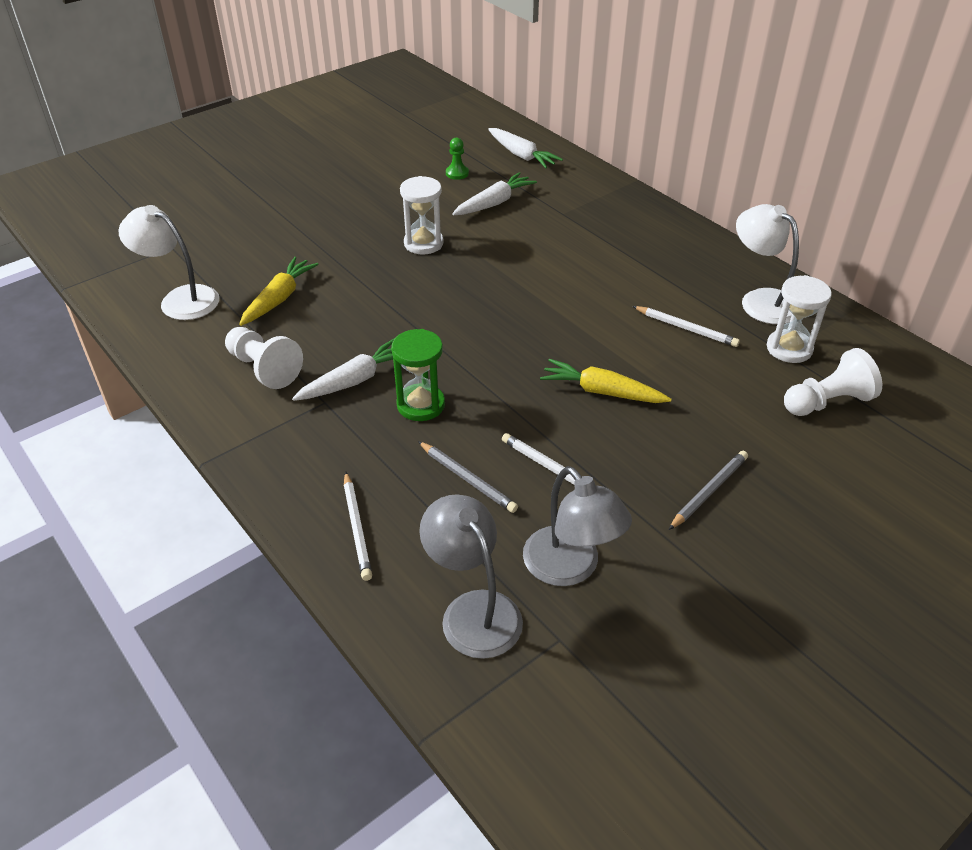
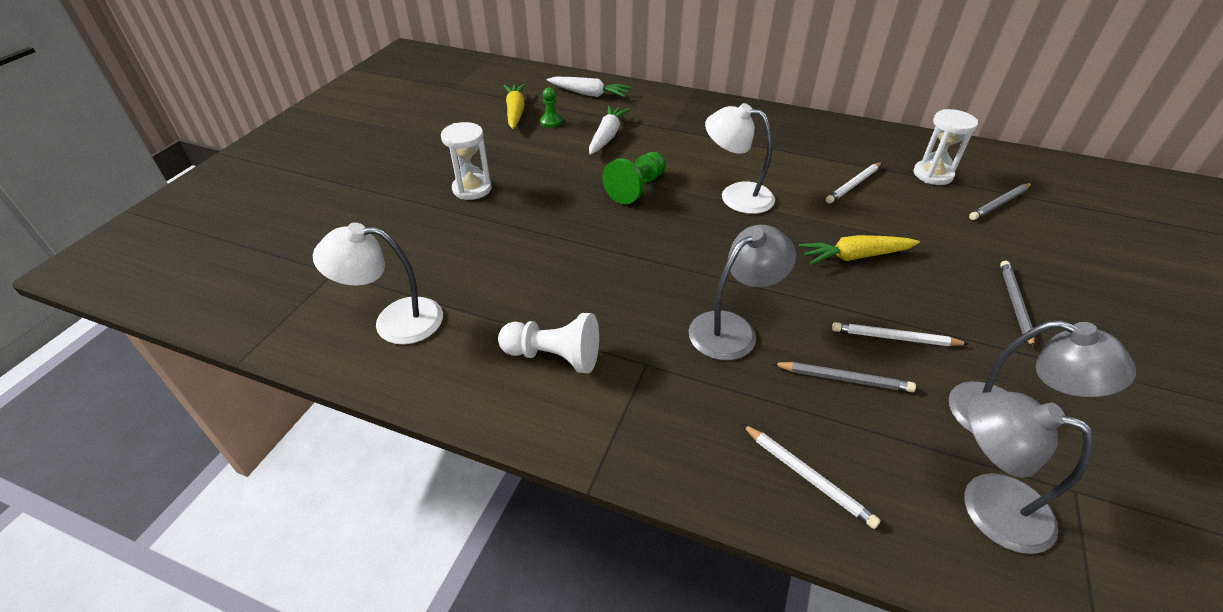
camera: 30 degrees left, 0 degrees up
yellow carrot [239,257,319,326] -> yellow carrot moved to [504,84,525,129]
white carrot [292,338,395,401] -> none
green hourglass [391,329,445,421] -> grey lamp [688,225,796,360]
white hourglass [400,176,444,255] -> white hourglass moved to [441,122,492,200]
white pencil [633,306,740,347] -> white pencil turned 135 degrees clockwise [826,162,882,204]
white lamp [736,204,799,324] -> white lamp moved to [705,103,775,214]
white pawn [784,348,882,416] -> grey pencil [969,183,1032,220]
none -> green pawn [602,152,666,204]

